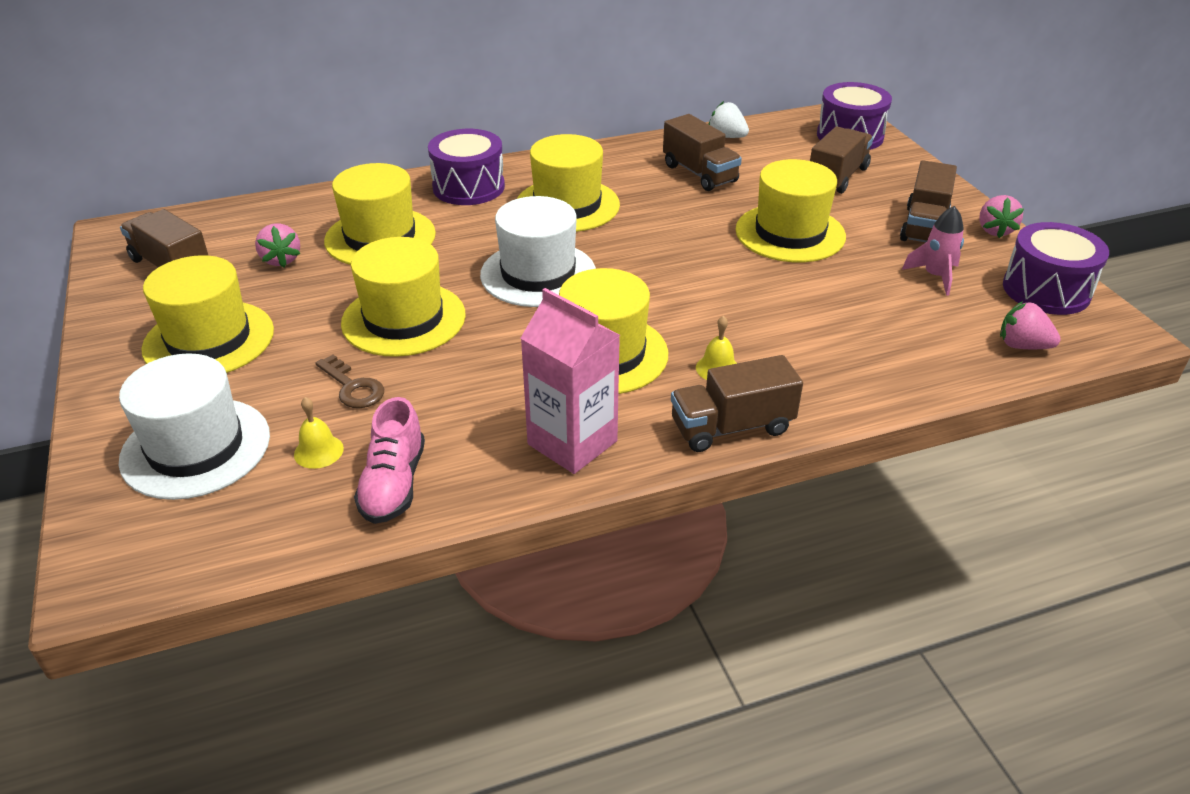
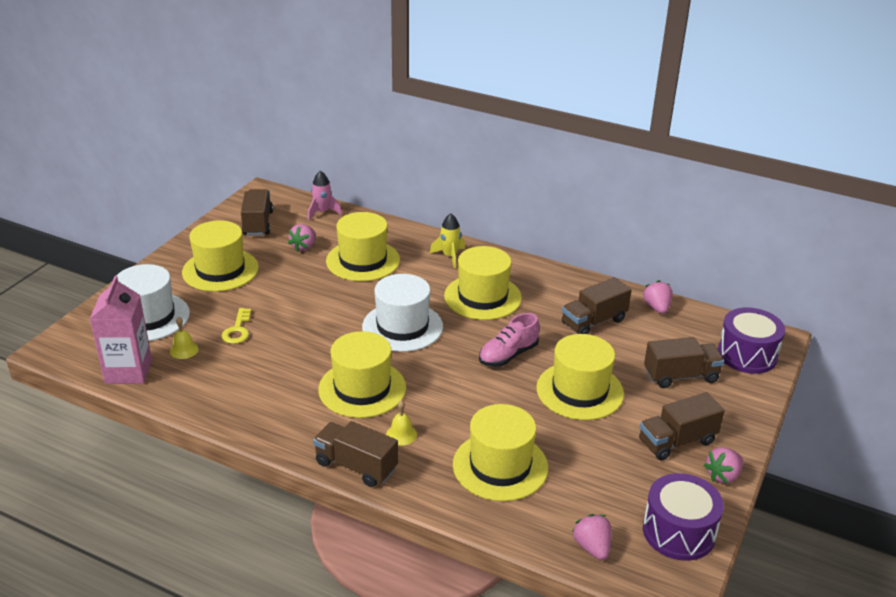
camera: 45 degrees right, 5 degrees down
brown key [315,355,384,408] -> yellow key [222,308,251,344]
yellow hat [341,237,466,357] -> yellow hat moved to [453,404,548,501]
pink shoe [354,397,425,524] -> pink shoe moved to [479,313,540,367]
purple drum [428,129,505,205] -> yellow rocket [430,213,465,268]
pink carton [521,288,620,474] -> pink carton moved to [90,276,152,384]
brown truck [663,114,742,191] -> brown truck turned 45 degrees clockwise [562,277,631,334]
white strawberry [709,101,749,138] -> pink strawberry [643,280,673,314]
pink rocket [902,206,964,296] -> pink rocket moved to [308,171,342,220]

